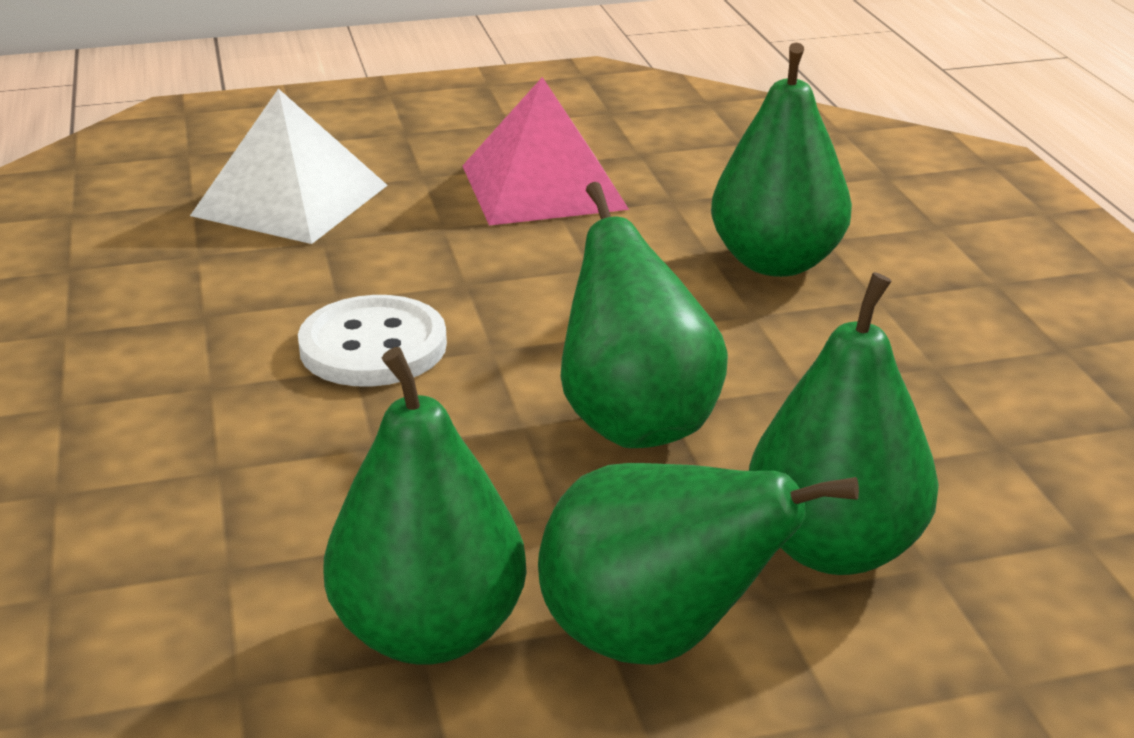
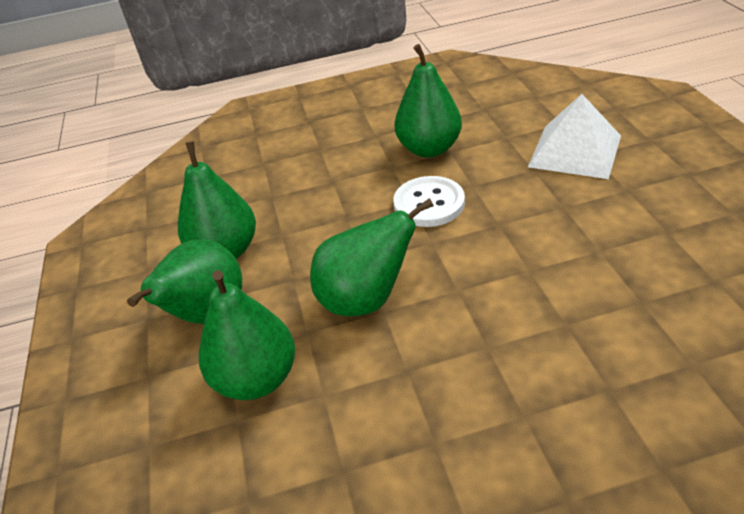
camera: 95 degrees right, 10 degrees up
pink pyramid [462,77,629,226] -> none
green pear [711,43,852,277] -> green pear moved to [394,44,462,158]

